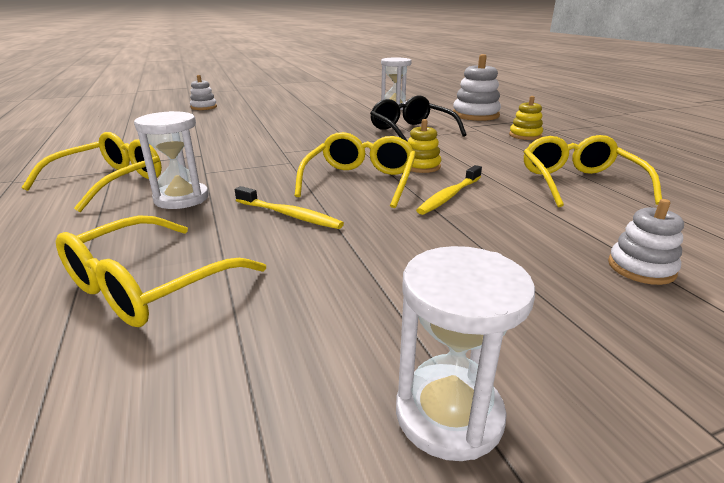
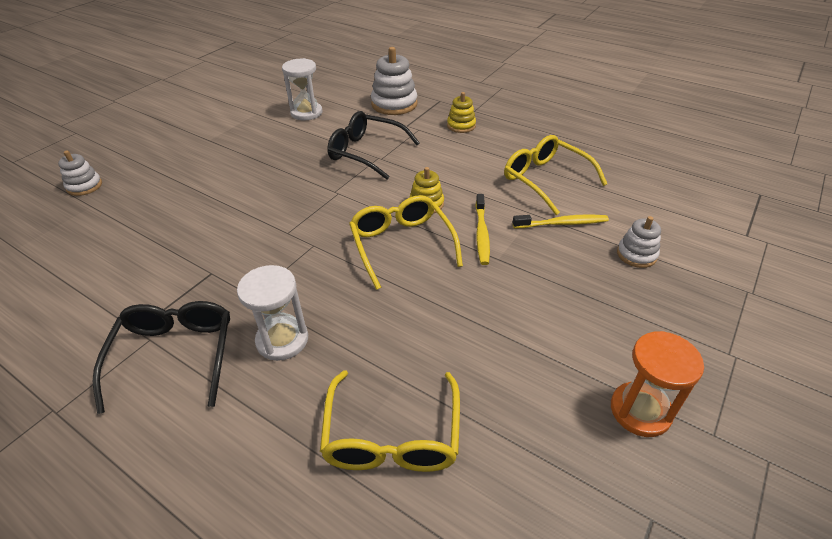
camera: 35 degrees left, 15 degrees up
yellow glasses [21,132,162,212] -> black glasses [93,301,230,414]
yellow toothbrush [235,186,344,229] -> yellow toothbrush moved to [513,214,609,228]
white hourglass [396,246,535,461] -> orange hourglass [611,331,704,437]

